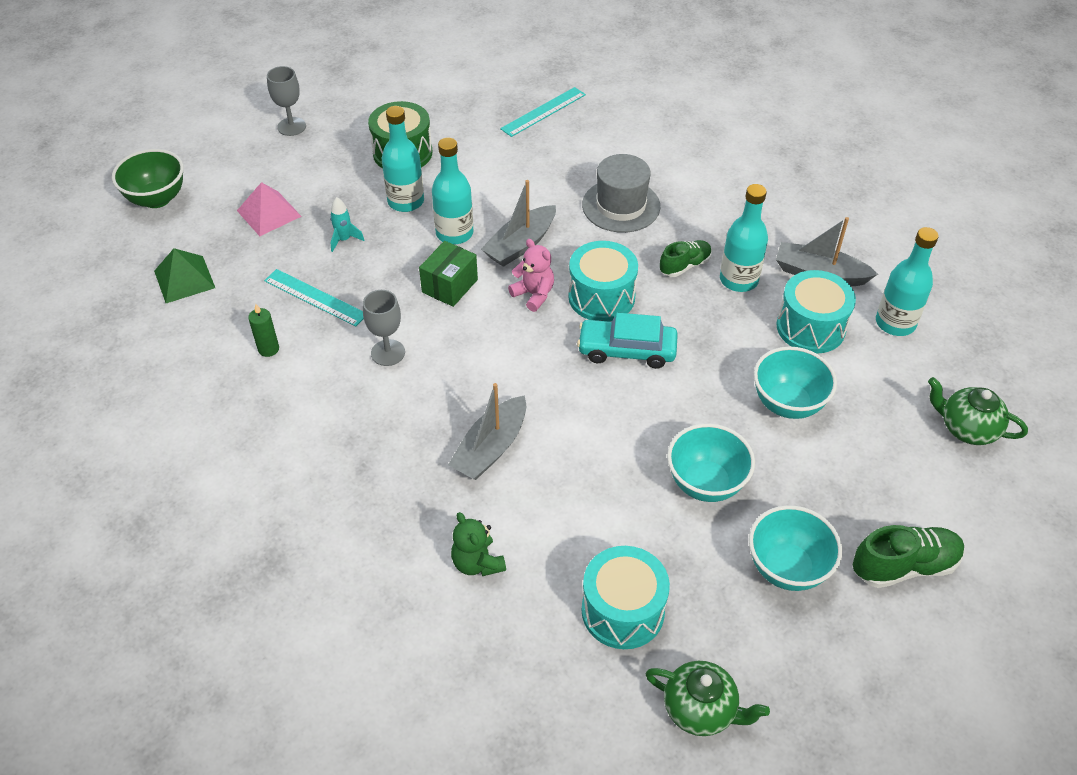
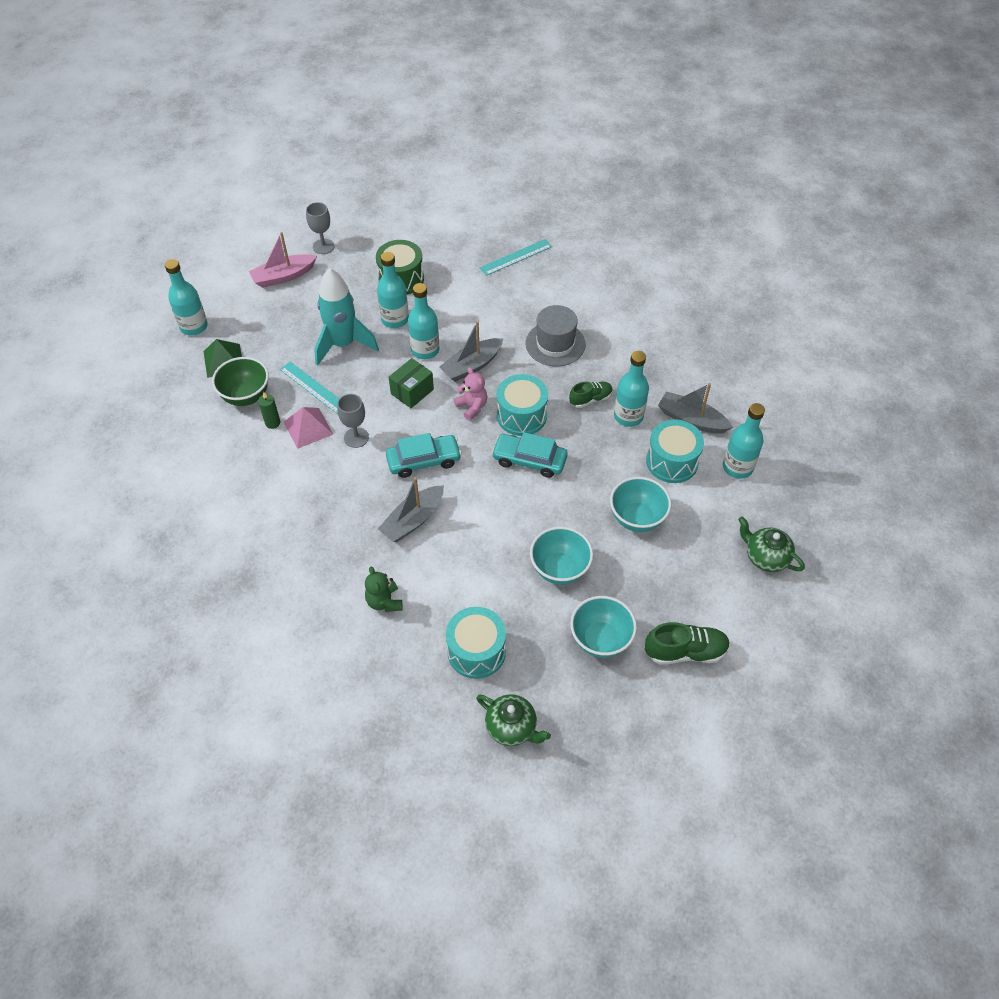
camera: 10 degrees right, 5 degrees up
green bowl [112,149,184,208] -> green bowl moved to [212,357,269,406]
pink pyramid [237,182,302,236] -> pink pyramid moved to [284,407,333,449]
turquoise rocket [330,197,364,252] -> turquoise rocket [314,268,379,366], size x2.43
none -> turquoise bottle [165,259,208,335]
none -> pink boat [249,232,317,288]
none -> turquoise car [386,433,462,478]

